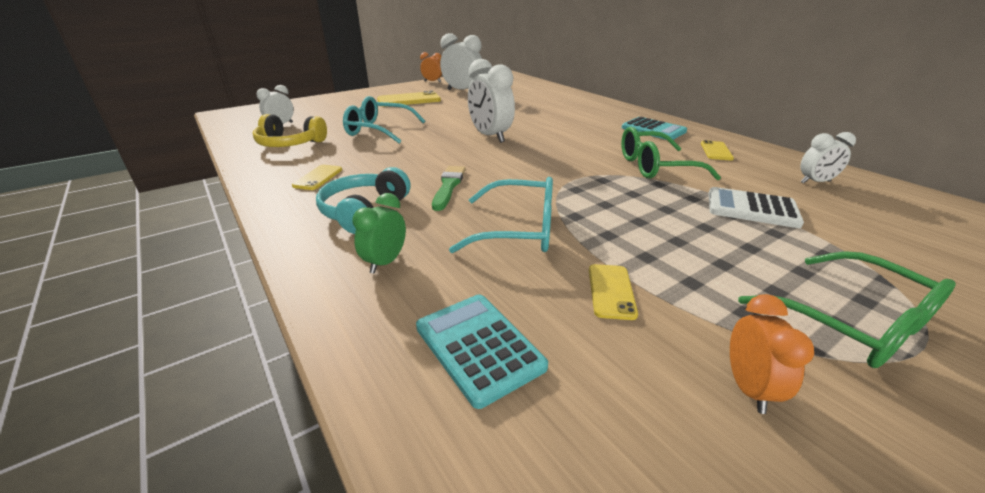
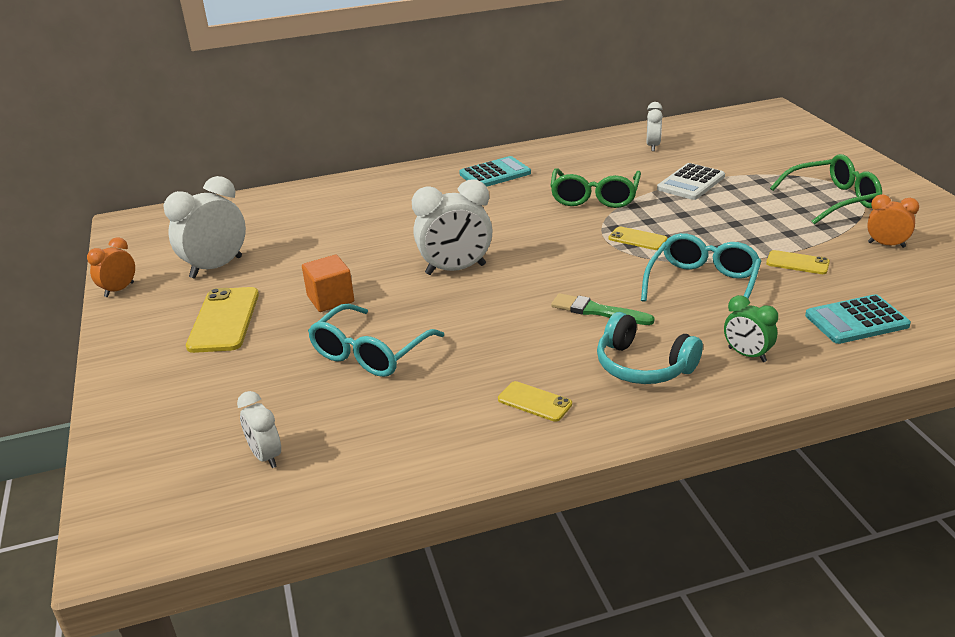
camera: 70 degrees left, 0 degrees up
yellow headphones [253,114,327,147] -> none
yellow phone [701,140,734,161] -> yellow phone moved to [608,226,667,250]
none -> orange cube [302,255,354,312]

